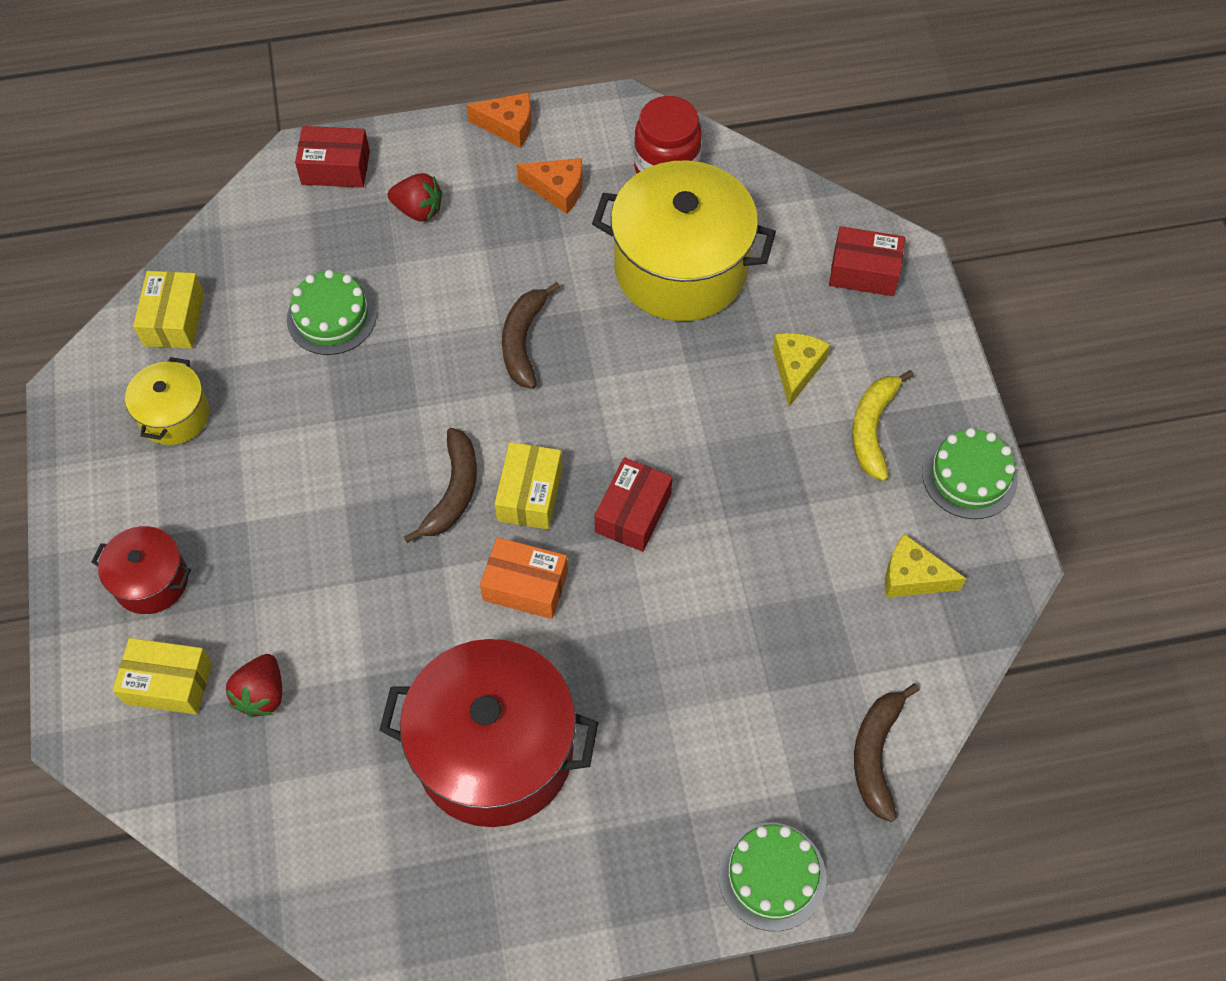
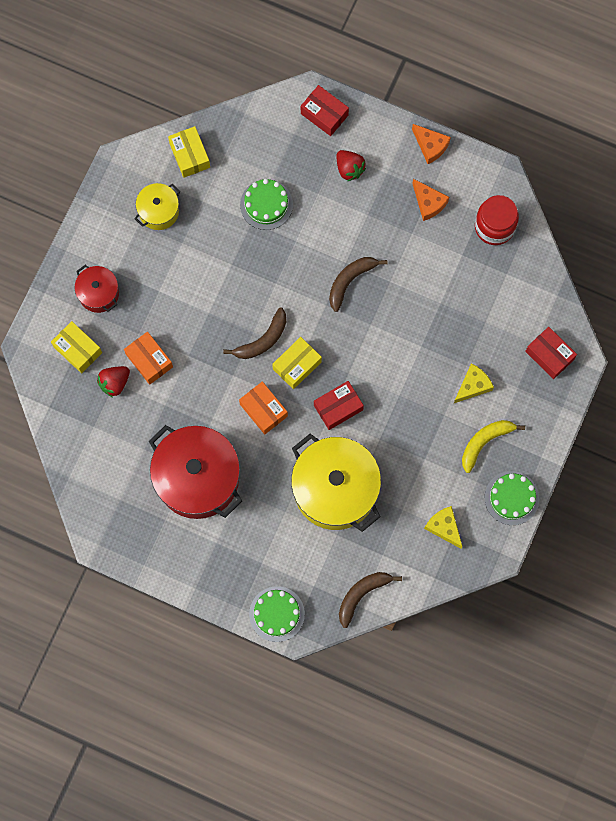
camera: 35 degrees right, 15 degrees up
yellow box [133,271,204,349] -> yellow box turned 60 degrees counterclockwise [168,126,210,178]
yellow pot [592,161,776,321] -> yellow pot moved to [291,434,381,532]
none -> orange box [124,332,173,385]

